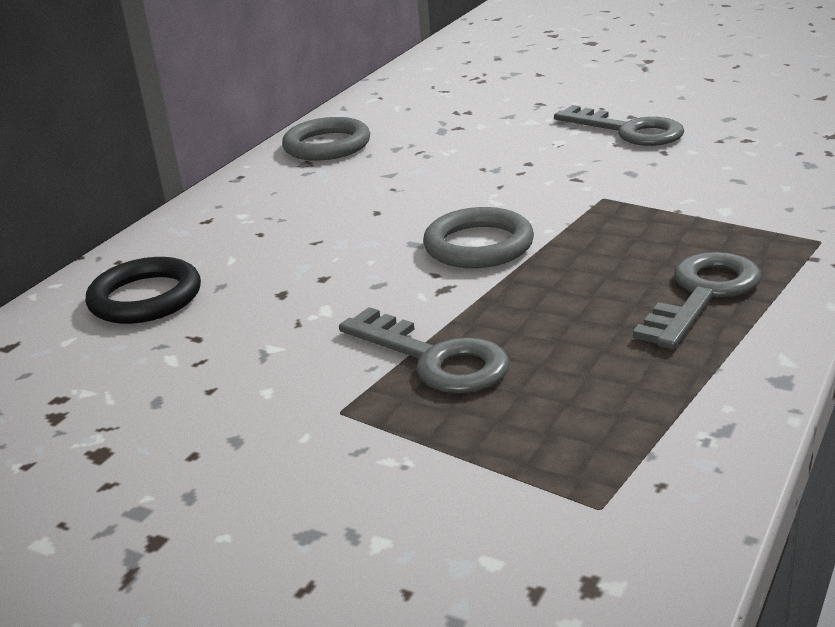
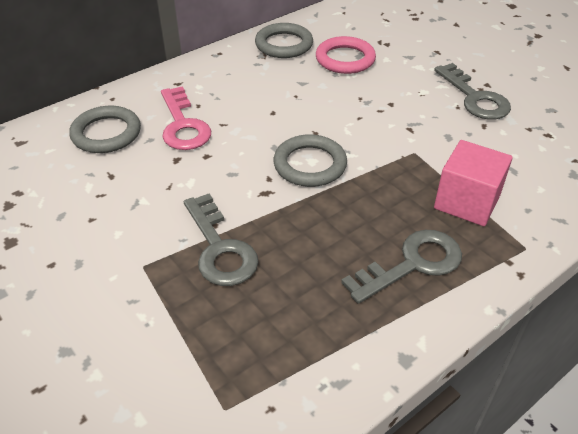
camera: 20 degrees right, 15 degrees up
black ring [86,257,201,324] -> grey ring [69,106,141,153]
none -> pink key [161,86,211,150]
none -> pink ring [316,36,376,74]
none -> pink cube [434,140,513,226]

